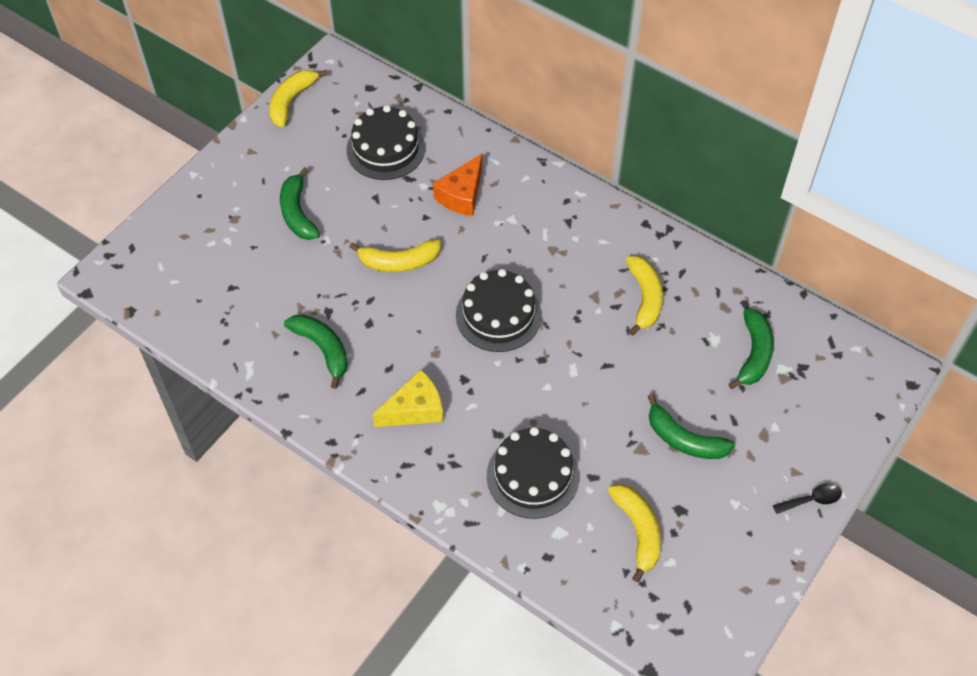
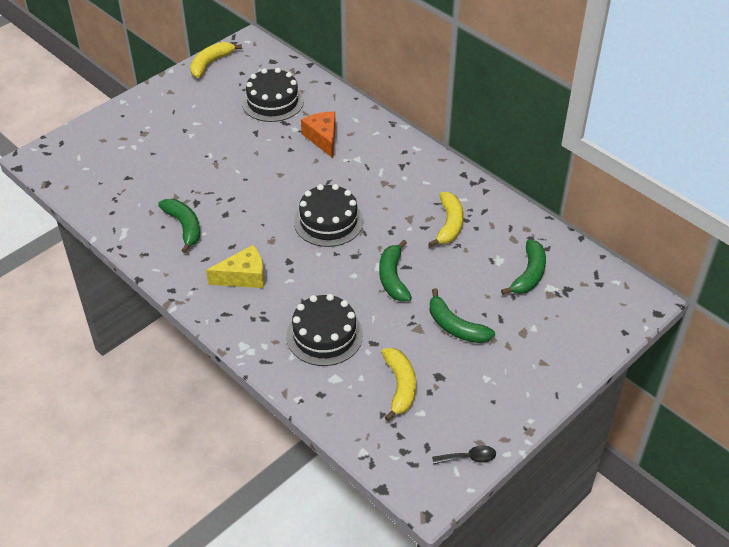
camera: 10 degrees right, 10 degrees down
green banana [280,167,320,240] -> green banana moved to [379,240,412,302]
yellow banana [349,239,441,272] -> none
orange cheese [433,154,482,216] -> orange cheese turned 120 degrees clockwise [301,112,336,158]
black spoon [773,483,842,514] -> black spoon moved to [432,445,496,464]

